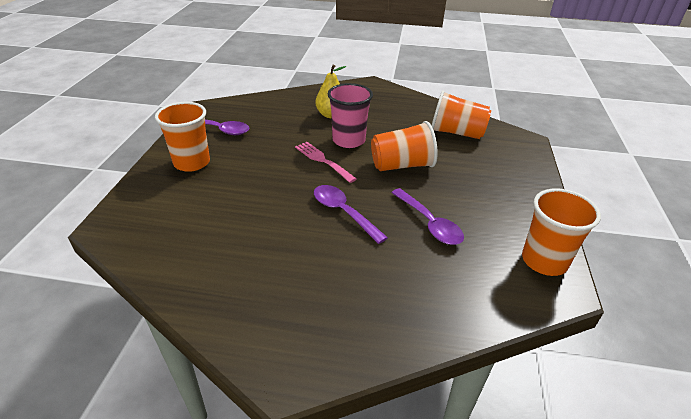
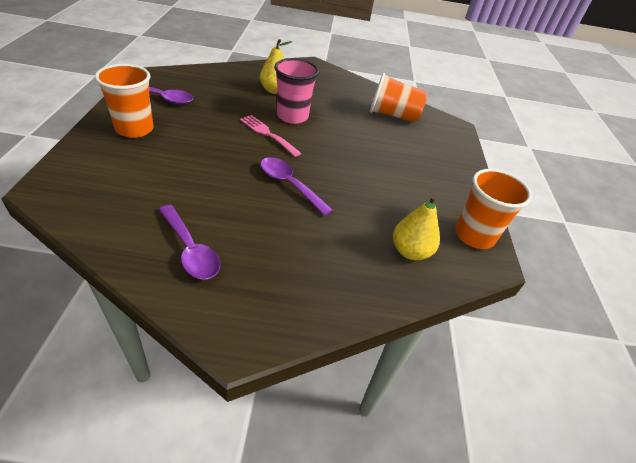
camera: 10 degrees left, 5 degrees up
orange cup [371,121,438,171] -> none
purple spoon [391,188,464,245] -> purple spoon moved to [159,205,220,280]
none -> yellow pear [393,195,440,260]

